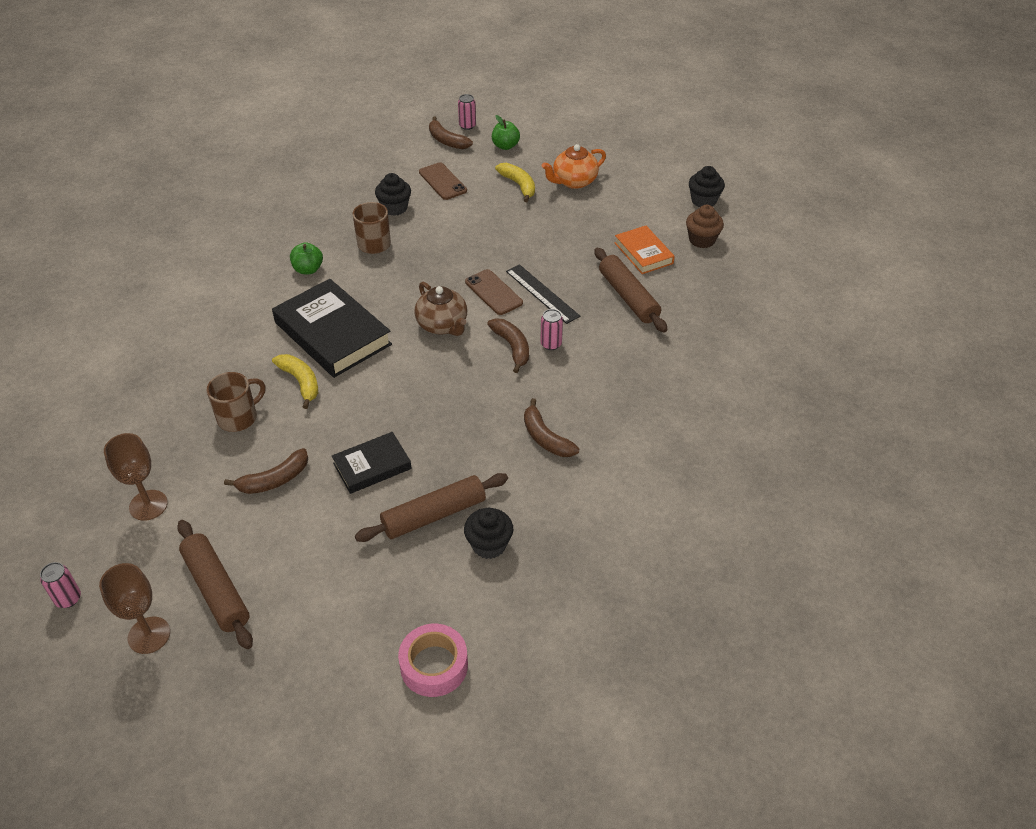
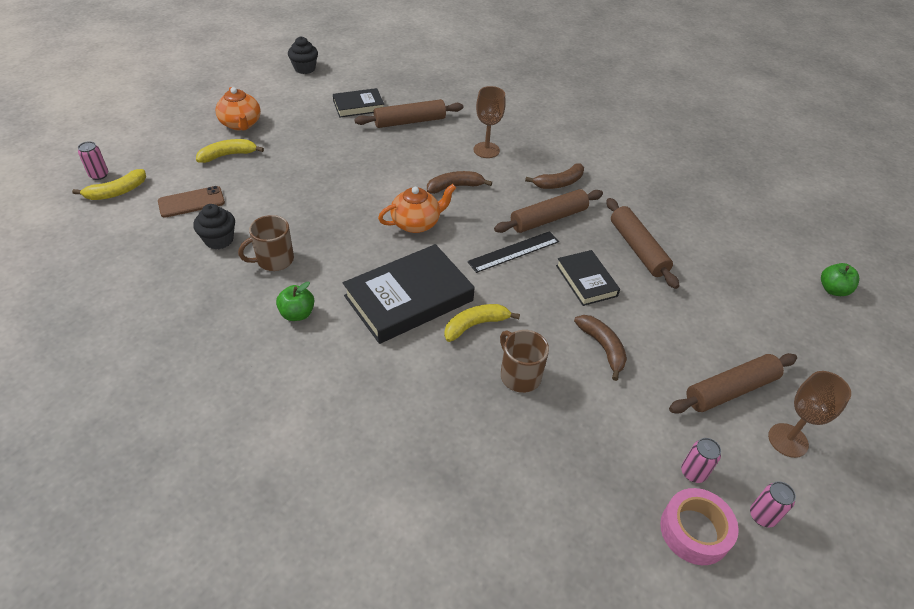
camera: 85 degrees left, 0 degrees up
brown goblet [104,433,168,521] -> brown goblet moved to [474,86,506,158]
pink tape [398,624,468,697] -> pink tape moved to [660,488,739,565]
brown teapot [414,282,467,336] -> orange teapot [378,184,456,233]
brown banana [429,117,473,149] -> yellow banana [72,169,146,200]
black cupcake [464,508,513,559] -> none
brown phone [465,269,523,315] -> none
green apple [492,115,520,150] -> green apple moved to [821,263,859,296]
black ruler [506,264,581,324] -> black ruler moved to [467,231,559,273]
pink can [540,309,563,350] -> pink can moved to [681,438,721,483]
orange book [615,226,675,274] -> black book [333,88,384,117]
brown cupcake [686,205,724,248] -> none
none -> brown rolling pin [494,189,603,233]

